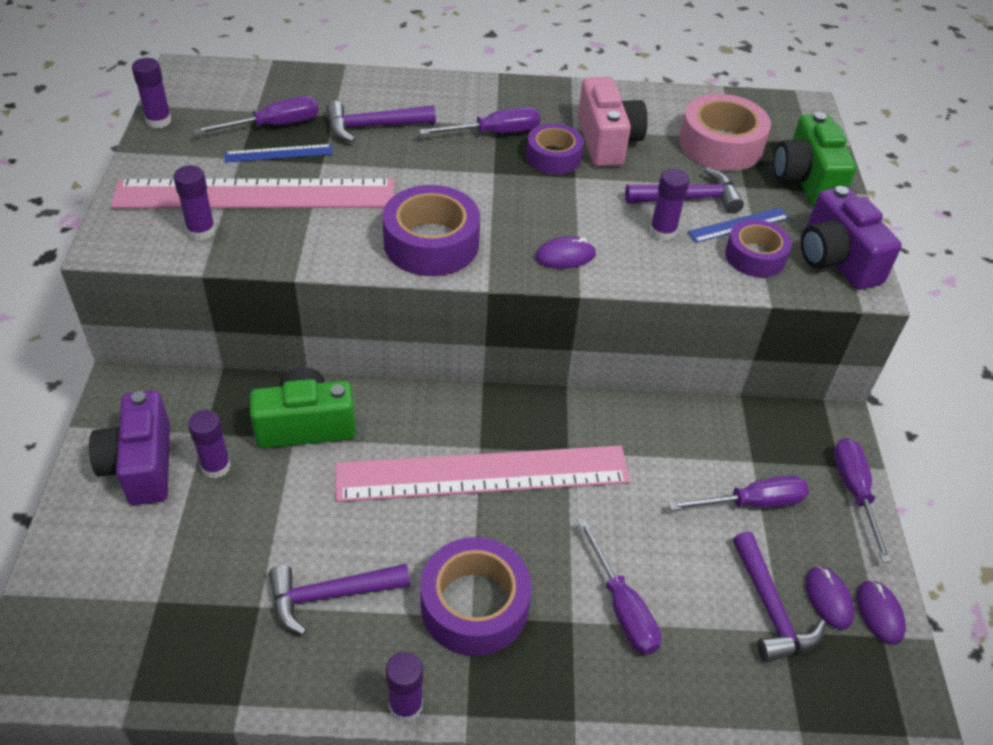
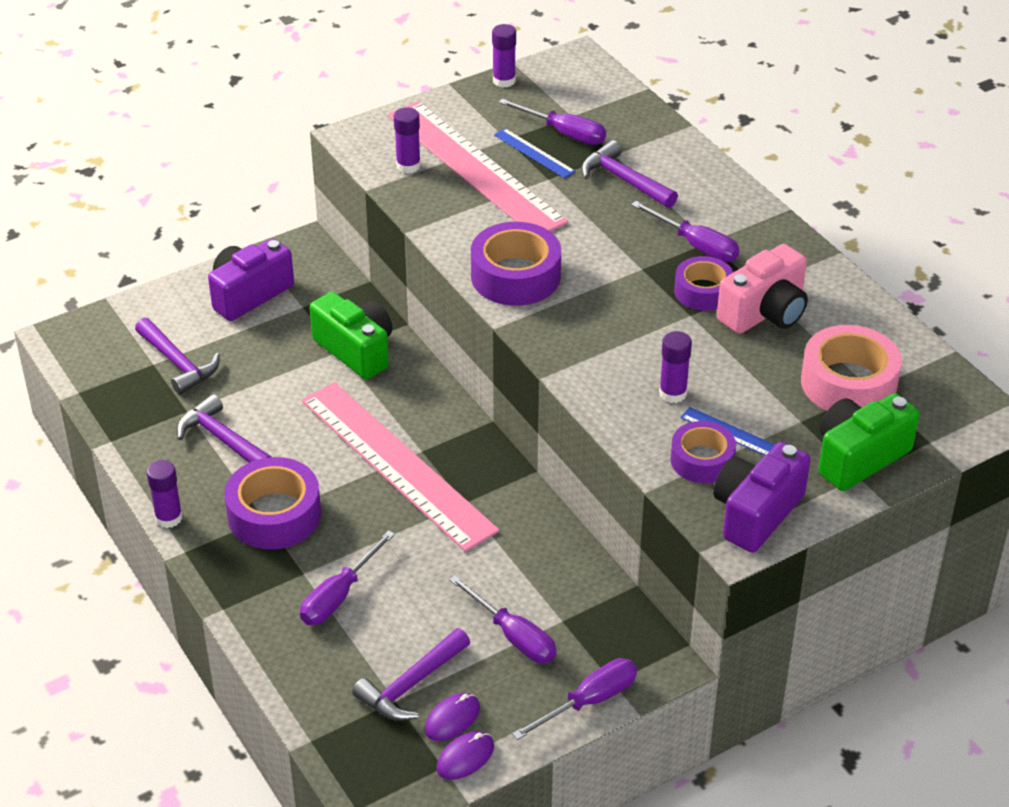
camera: 60 degrees right, 5 degrees down
purple glue stick [188,410,231,479] -> none
purple mouse [535,236,596,269] -> none
purple hammer [625,168,744,214] -> purple hammer moved to [135,318,220,395]

